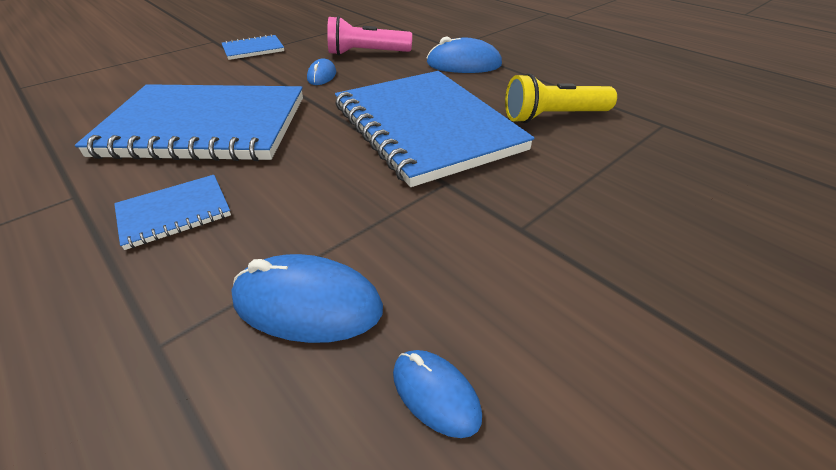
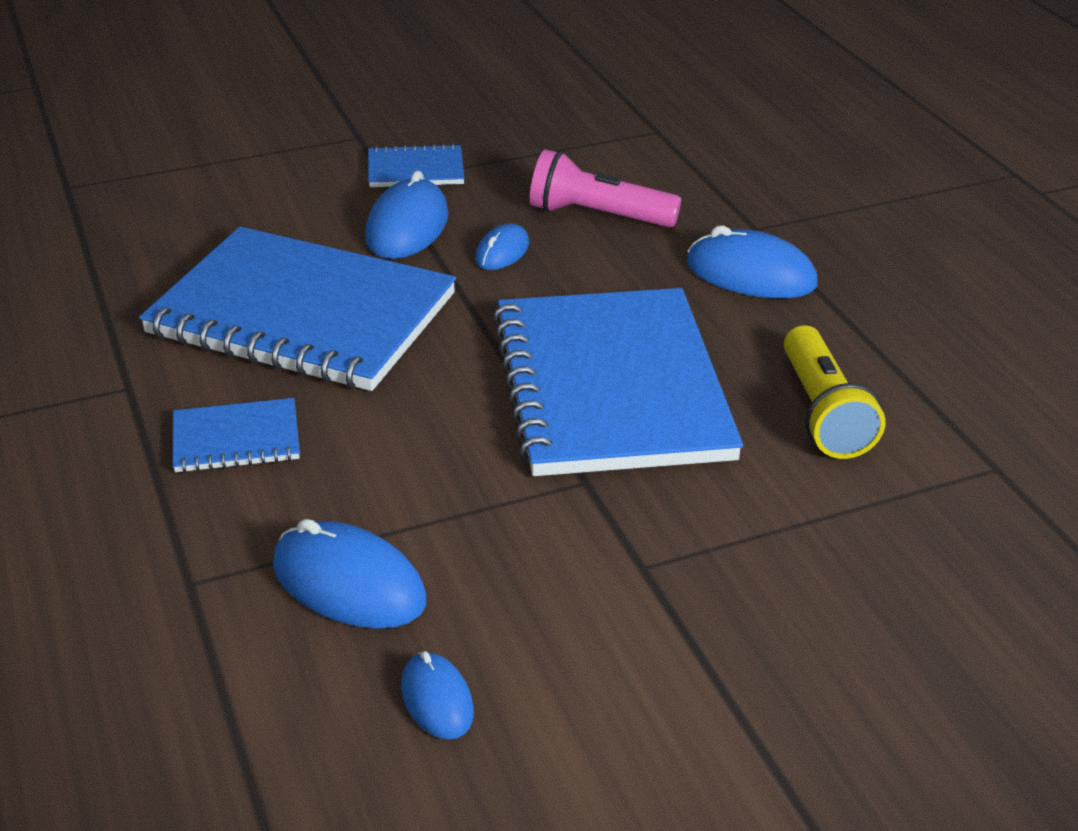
camera: 20 degrees right, 5 degrees down
yellow flashlight [505,73,617,123] -> yellow flashlight turned 105 degrees counterclockwise [784,325,886,459]
none -> blue mouse [365,170,449,259]

